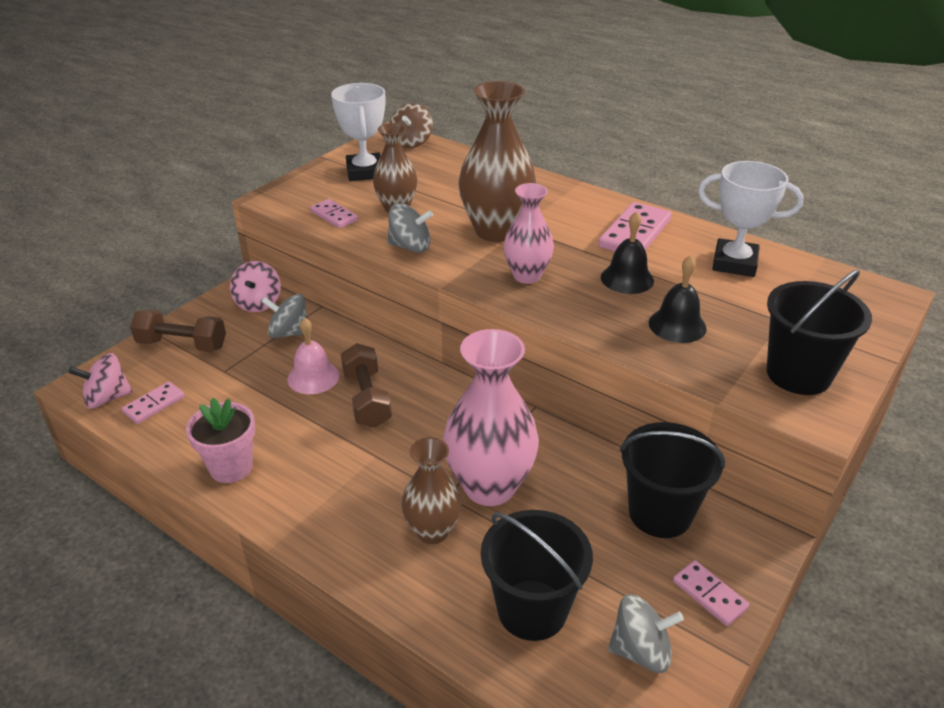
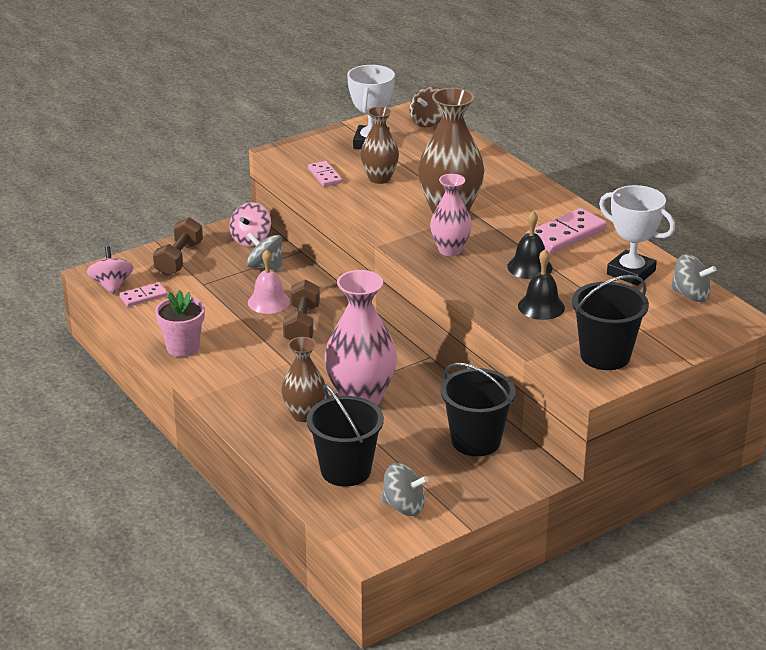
camera: 20 degrees right, 5 degrees down
pink spinning top [68,353,133,409] -> pink spinning top turned 75 degrees clockwise [87,246,134,294]
brown dumbbell [130,309,226,352] -> brown dumbbell turned 75 degrees clockwise [153,217,203,276]
grey spinning top [387,203,433,253] -> grey spinning top moved to [671,254,716,302]
pink domino [673,560,749,626] -> none

